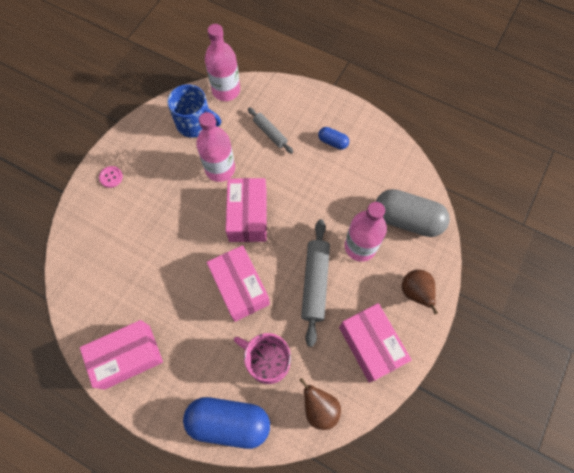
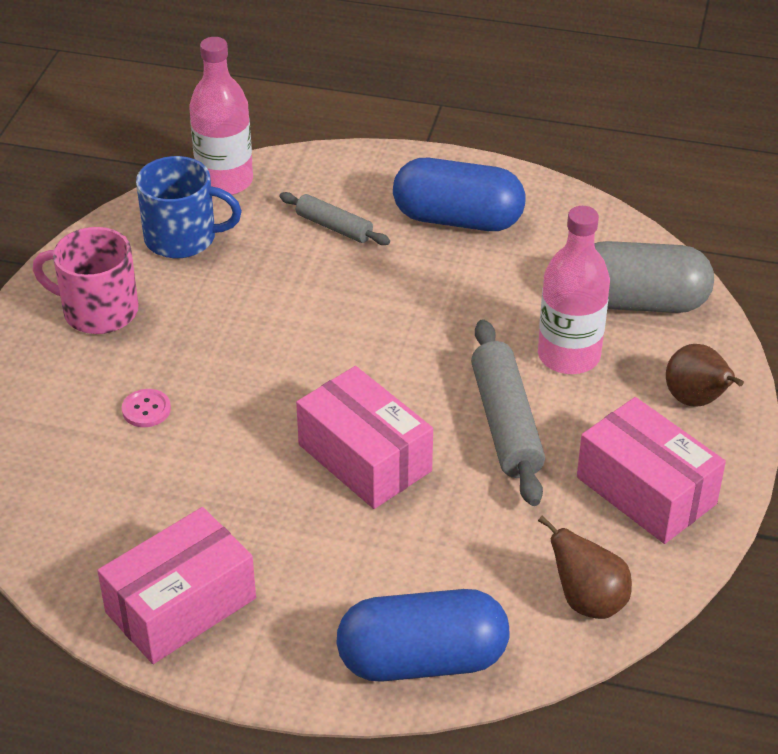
camera: 15 degrees left, 25 degrees down
pink button [99,166,123,188] -> pink button moved to [122,389,171,427]
pink bottle [196,112,235,182] -> none
pink box [226,178,267,242] -> none
pink mug [234,333,291,384] -> pink mug moved to [33,227,139,334]
blue capsule [318,127,349,150] -> blue capsule [393,158,526,231], size x2.11

